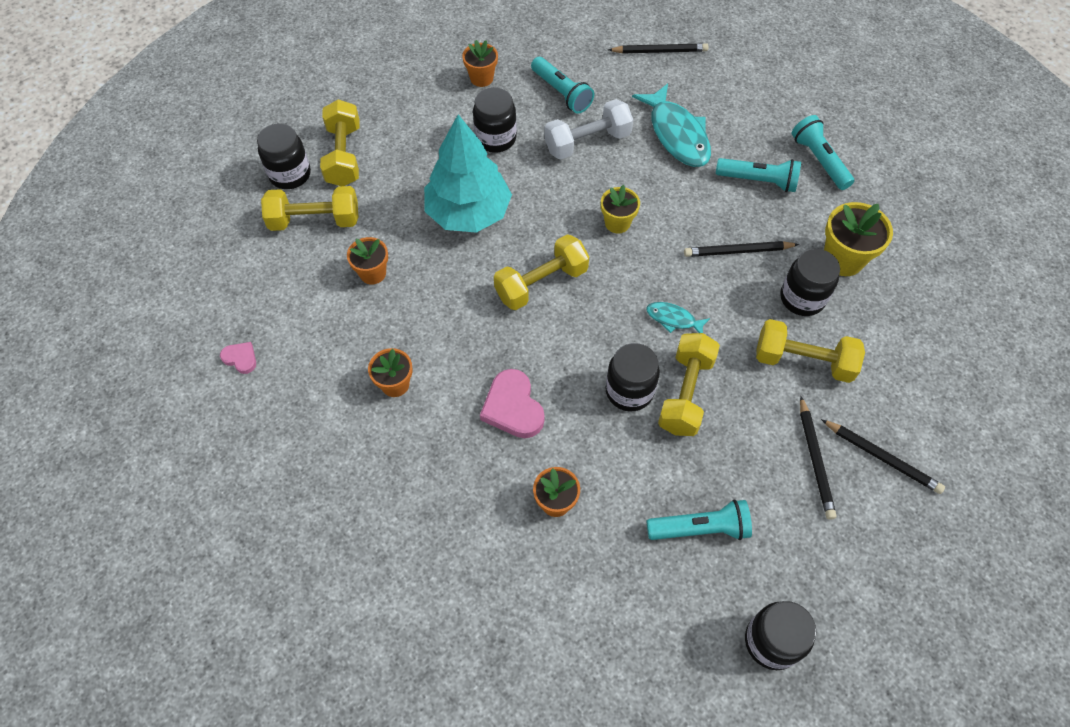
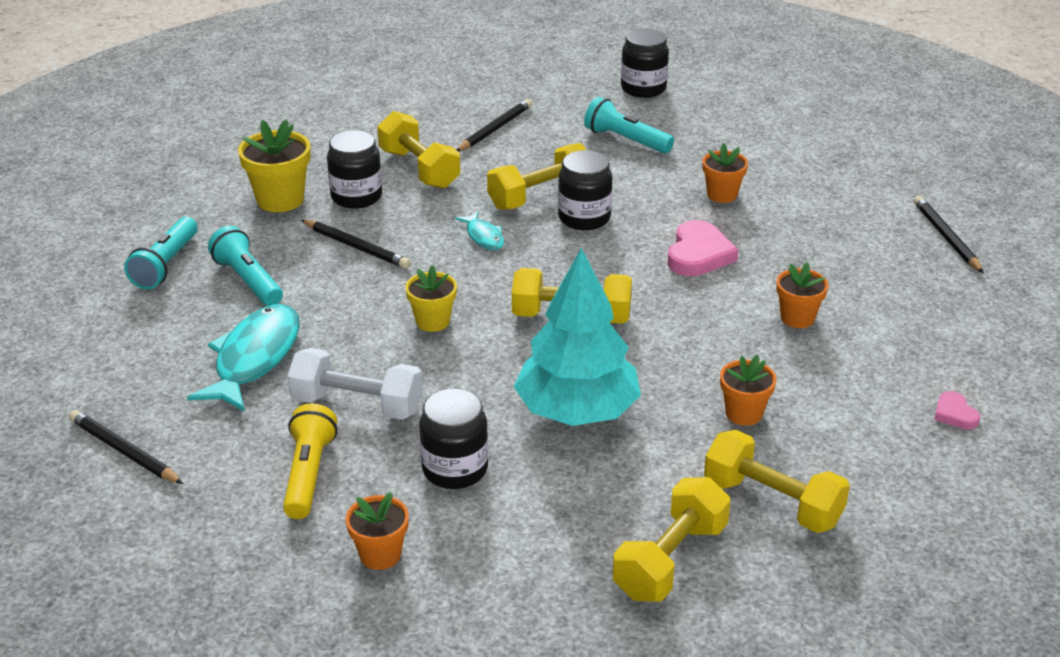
camera: 140 degrees left, 25 degrees down
black jar [257,124,311,189] -> none
turquoise flashlight [531,57,594,114] -> yellow flashlight [283,403,338,519]
black pencil [821,419,945,494] -> black pencil moved to [914,196,984,273]

